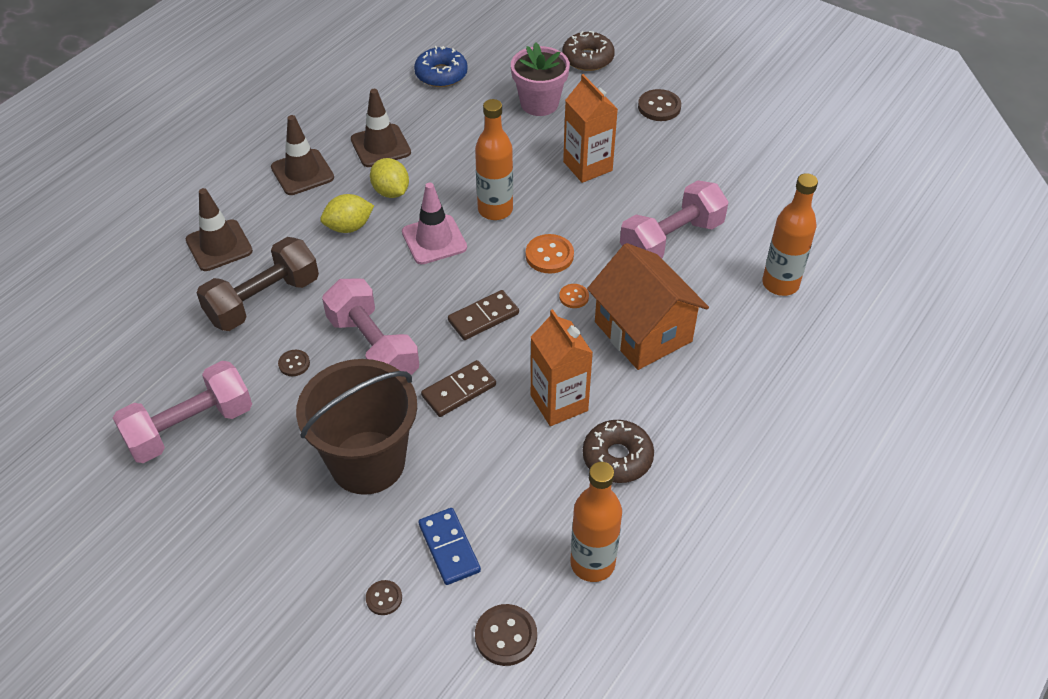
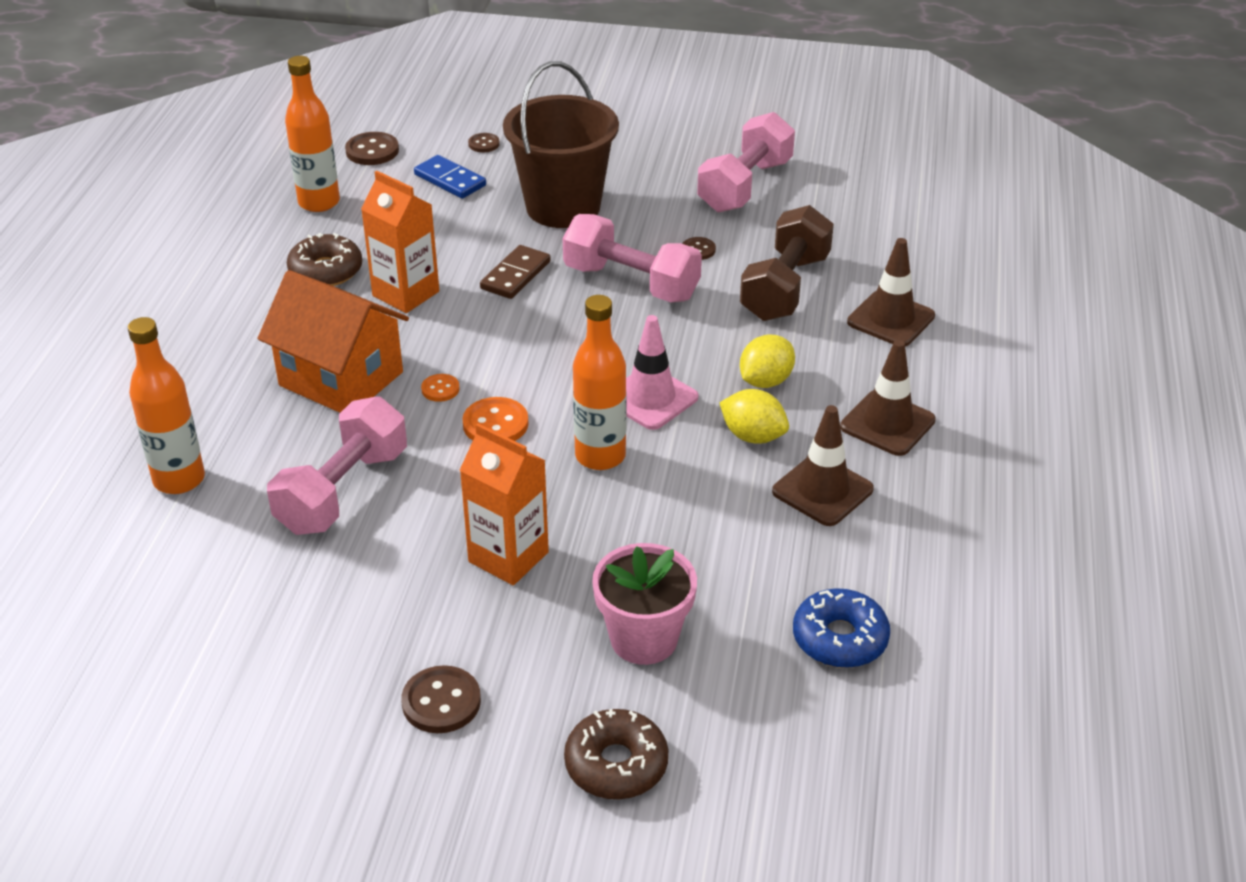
camera: 155 degrees right, 10 degrees down
brown domino [448,290,519,340] -> none

